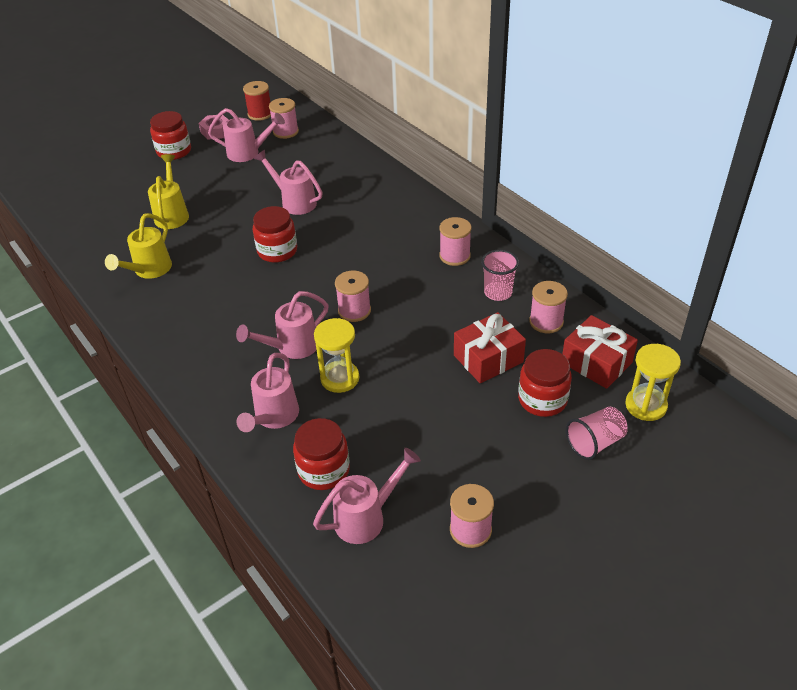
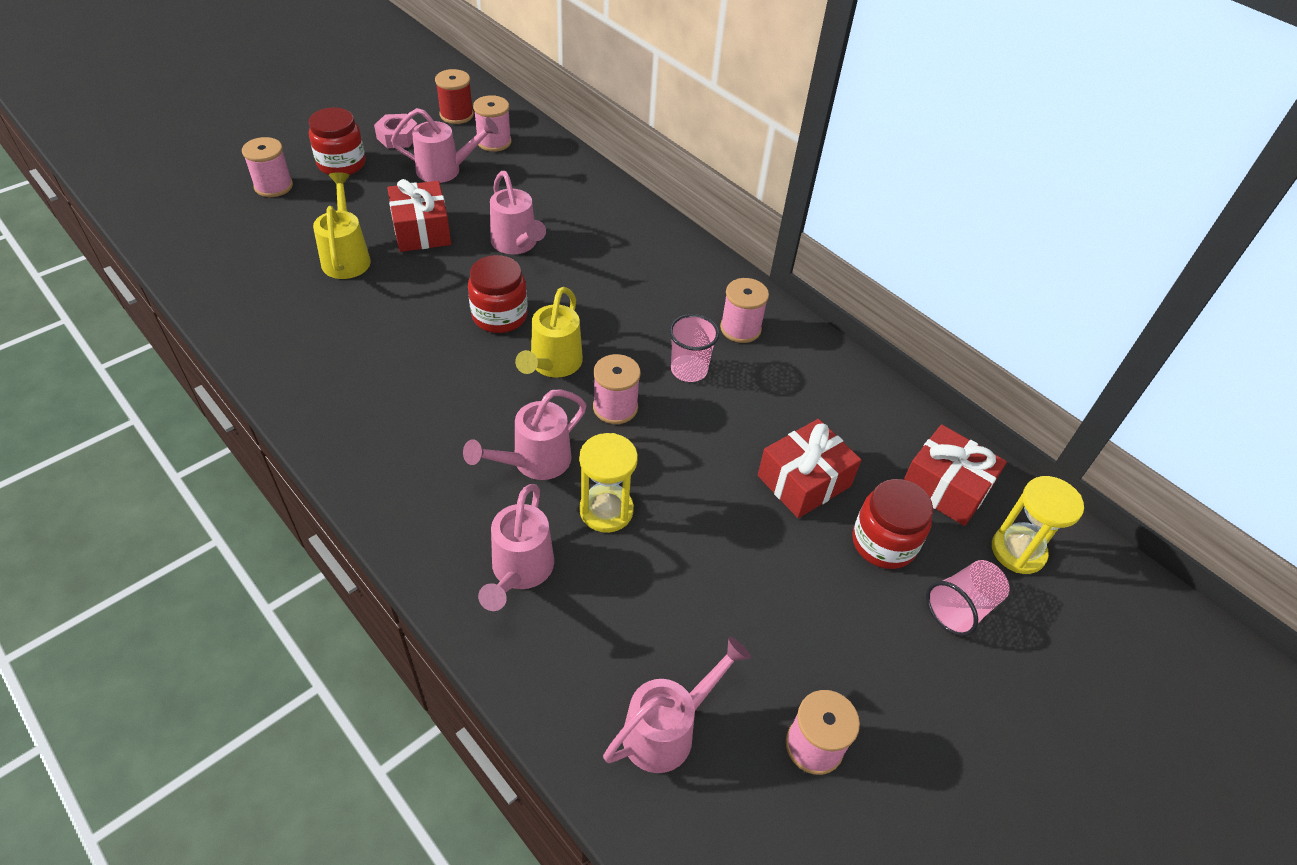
camera: 10 degrees left, 5 degrees up
yellow watering can [105,213,172,279] -> yellow watering can moved to [515,287,583,378]
pink watering can [254,150,323,215] -> pink watering can turned 150 degrees counterclockwise [490,171,546,254]
red jar [293,418,350,490] -> none
pink cup [481,250,519,301] -> pink cup moved to [669,314,720,382]
pink spool [529,281,568,333] -> pink spool moved to [242,137,293,197]
none -> red gift [387,179,451,252]

